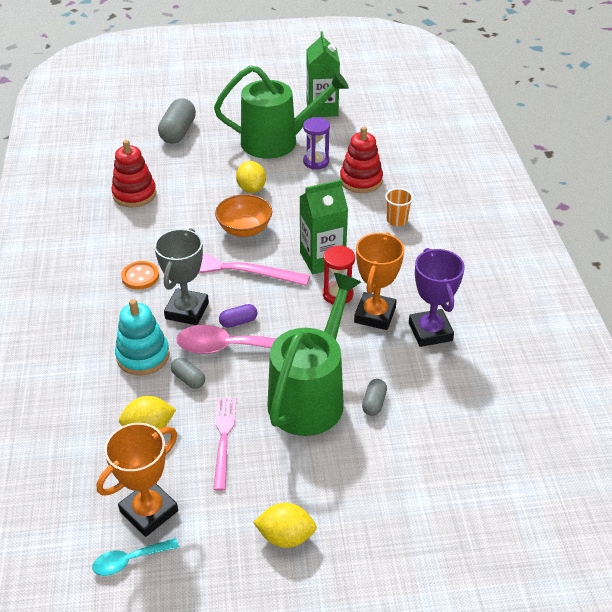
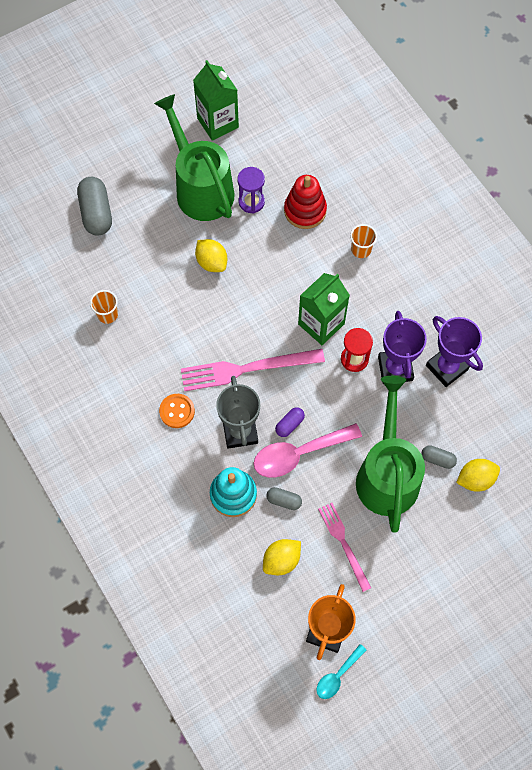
camera: 25 degrees left, 25 degrees up
red stacking toy [111,140,157,207] -> orange cup [90,290,118,324]
green watering can [214,65,349,159] -> green watering can turned 90 degrees counterclockwise [154,94,234,221]
orange bowl [215,194,272,237] -> none
yellow lemon [253,503,317,548] -> yellow lemon moved to [456,459,500,492]
orange trophy [354,232,404,330] -> purple trophy [378,311,427,383]
grey capsule [362,379,387,416] -> grey capsule turned 60 degrees counterclockwise [421,445,457,469]

